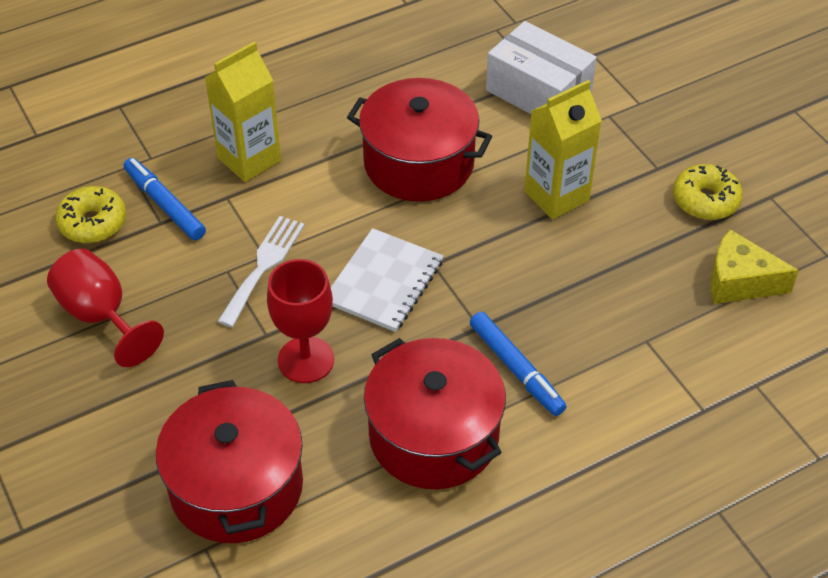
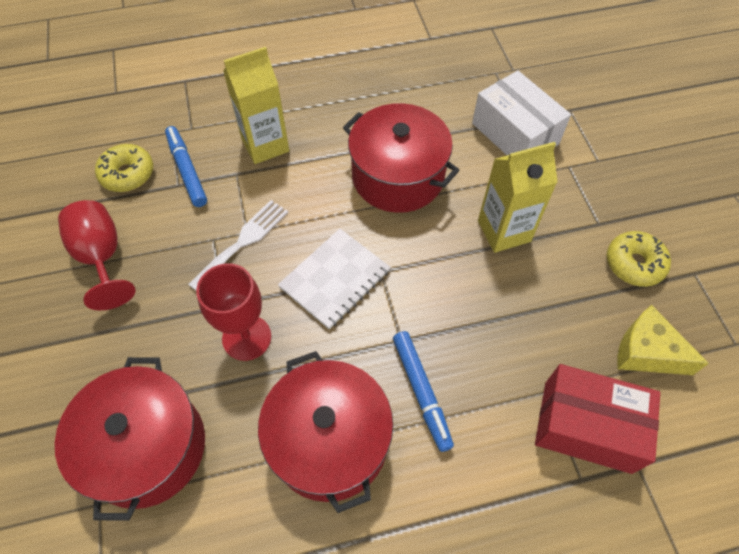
camera: 15 degrees right, 10 degrees up
none -> red box [535,364,660,474]

